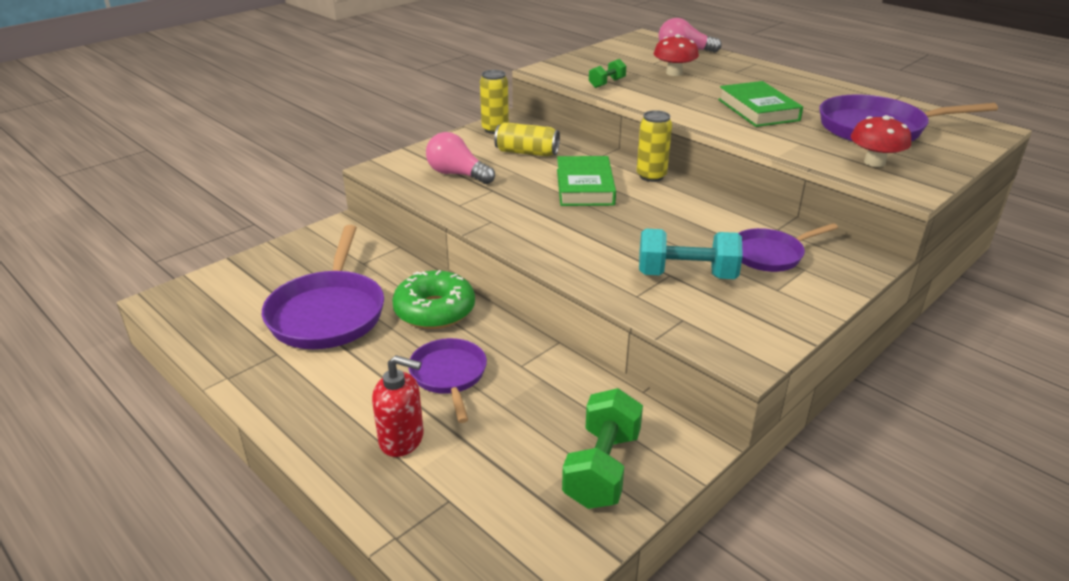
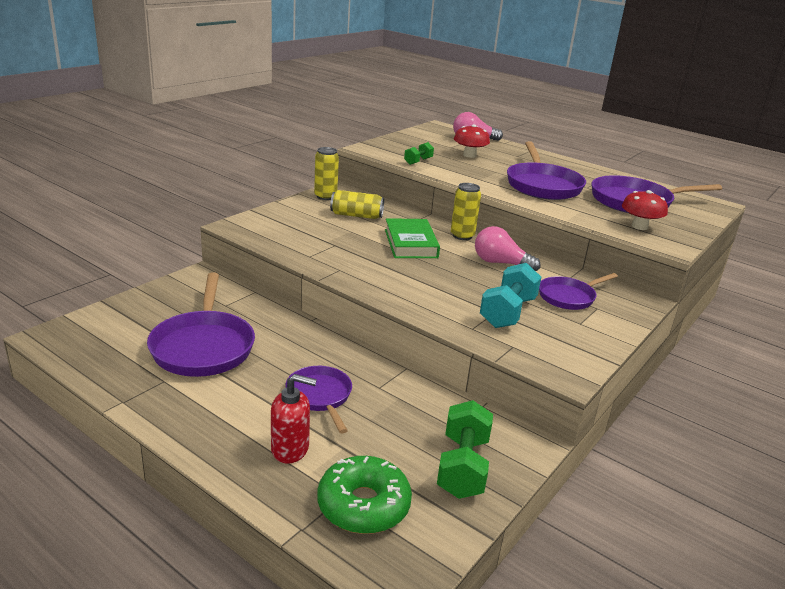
camera: 10 degrees left, 5 degrees down
green donut [392,270,475,329] -> green donut moved to [317,456,412,534]
pink light bulb [426,132,495,184] -> pink light bulb moved to [475,226,541,271]
turquoise dumbbell [639,229,743,279] -> turquoise dumbbell turned 60 degrees counterclockwise [480,263,541,328]
green book [718,81,803,127] -> purple pan [507,141,586,200]

